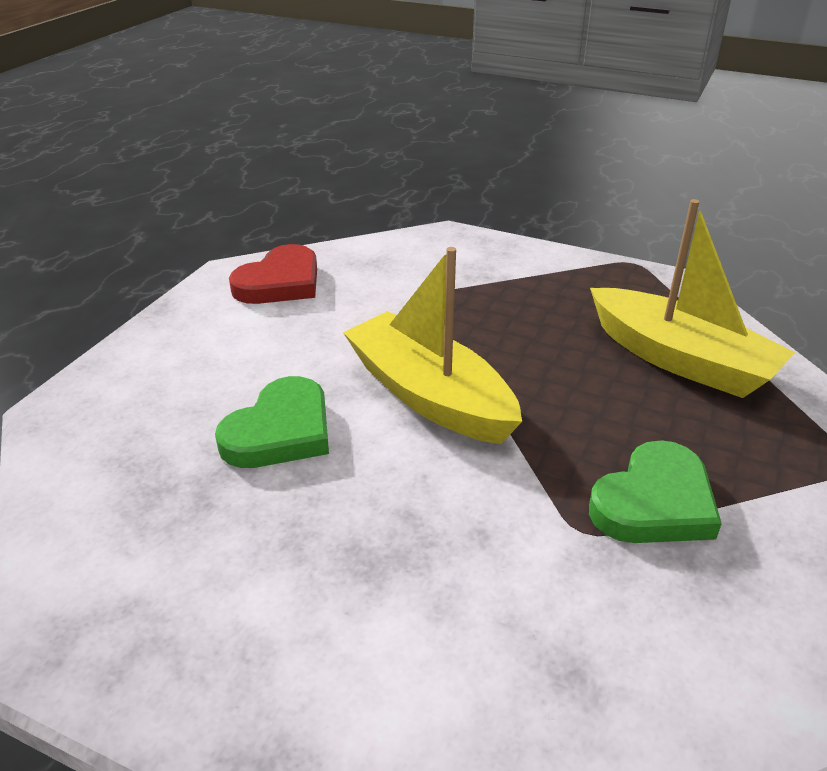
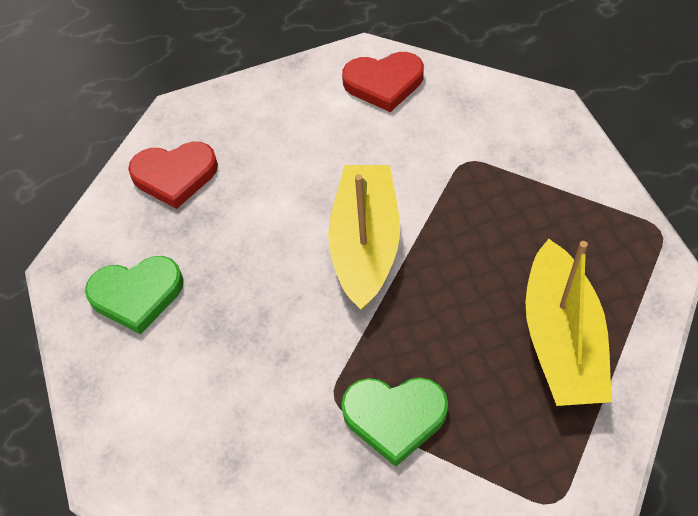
camera: 50 degrees right, 20 degrees up
green heart [215,376,329,468] -> green heart moved to [85,256,184,334]
none -> red heart [128,142,218,209]

